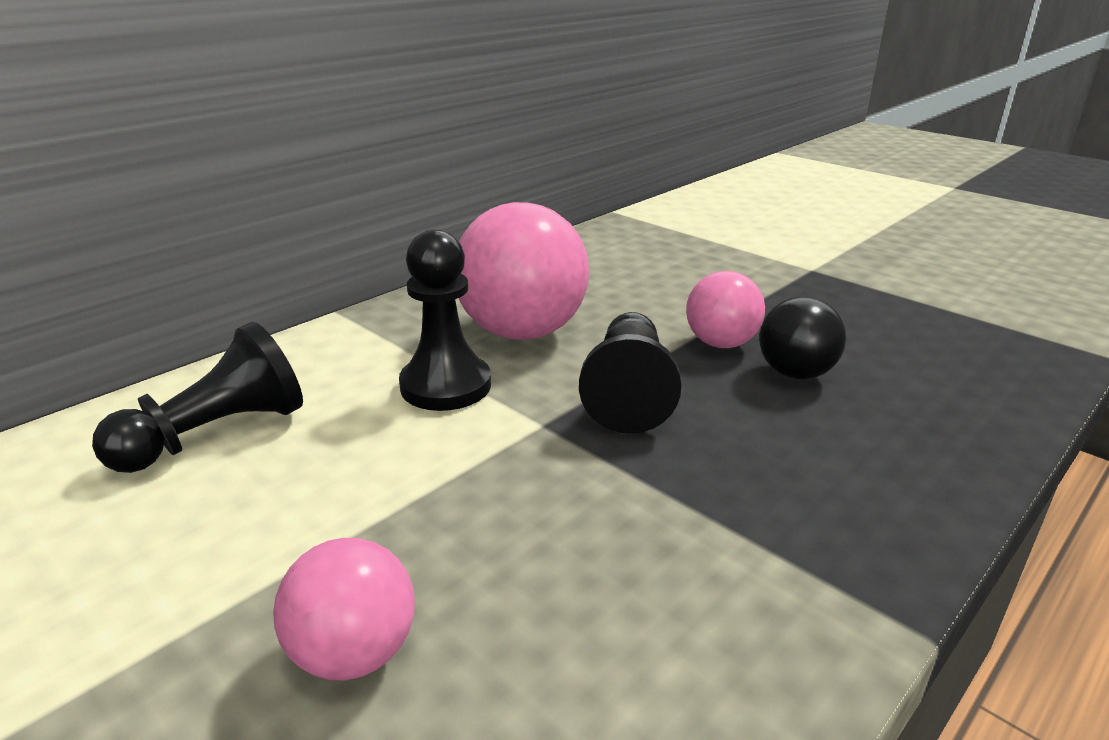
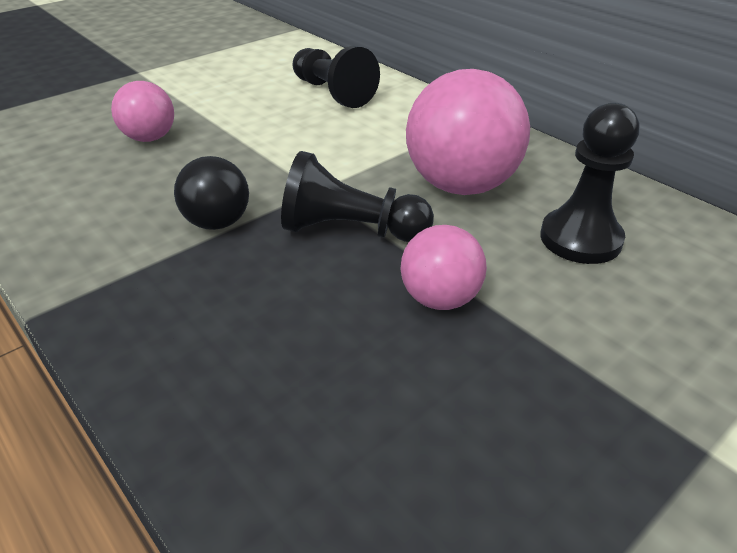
camera: 95 degrees right, 10 degrees up
black pawn [399,230,491,411] -> black pawn moved to [540,103,639,264]
black ball [760,297,846,379] -> black ball moved to [174,156,249,230]

